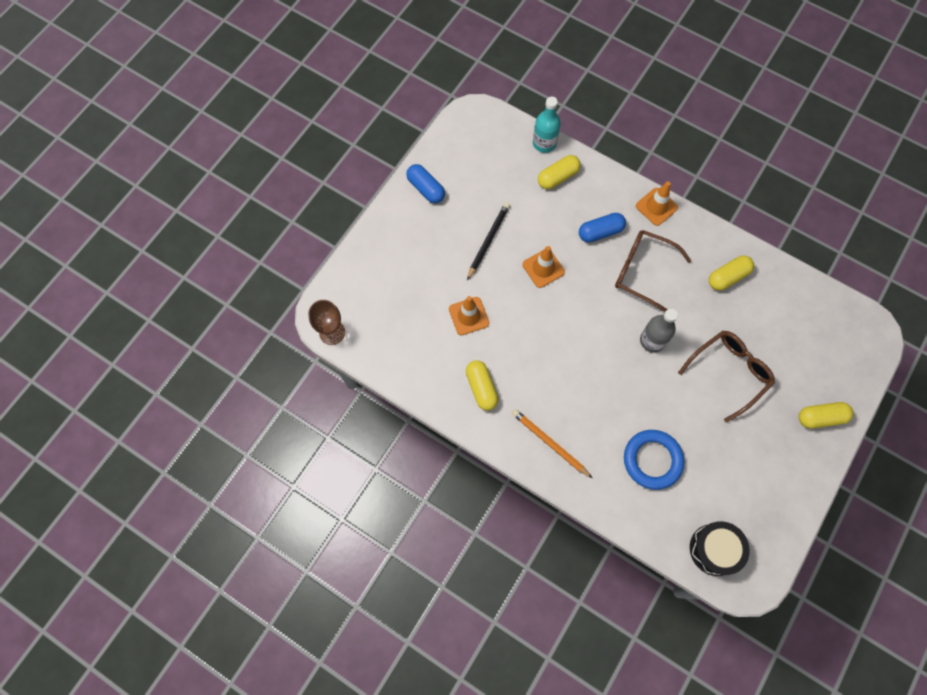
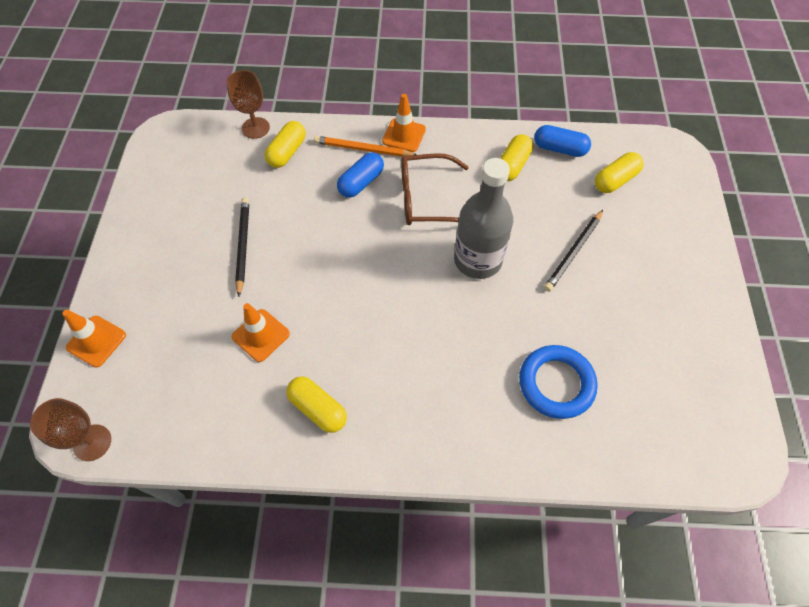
camera: 30 degrees left, 10 degrees down
blue capsule [406,164,445,203] -> blue capsule moved to [534,125,591,157]
orange pencil [512,409,592,478] -> orange pencil moved to [314,136,417,157]
orange traffic cone [522,246,565,288] -> orange traffic cone moved to [62,310,126,368]
turquoise bottle [533,97,561,153] -> brown goblet [226,70,270,139]
grey bottle [640,309,678,353] -> grey bottle [454,158,513,279], size x1.53
brown glasses [678,330,775,423] -> black pencil [544,210,603,292]
black drum [690,521,750,576] -> none
yellow capsule [799,402,854,429] -> yellow capsule moved to [595,152,644,193]

